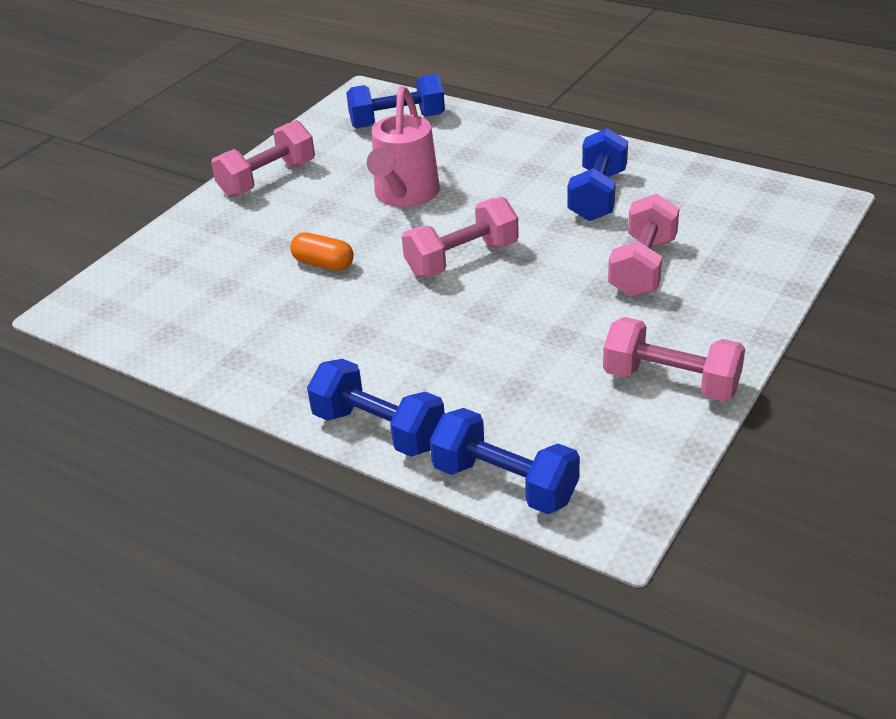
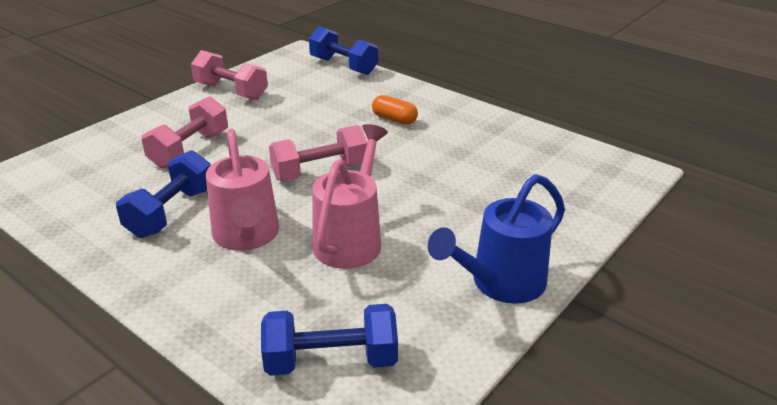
camera: 175 degrees left, 5 degrees down
pink dumbbell [211,120,315,197] -> blue watering can [428,174,565,304]
orange capsule [290,232,354,271] -> orange capsule moved to [372,95,418,125]
blue dumbbell [307,359,445,457] -> none
none -> pink watering can [206,128,279,251]

